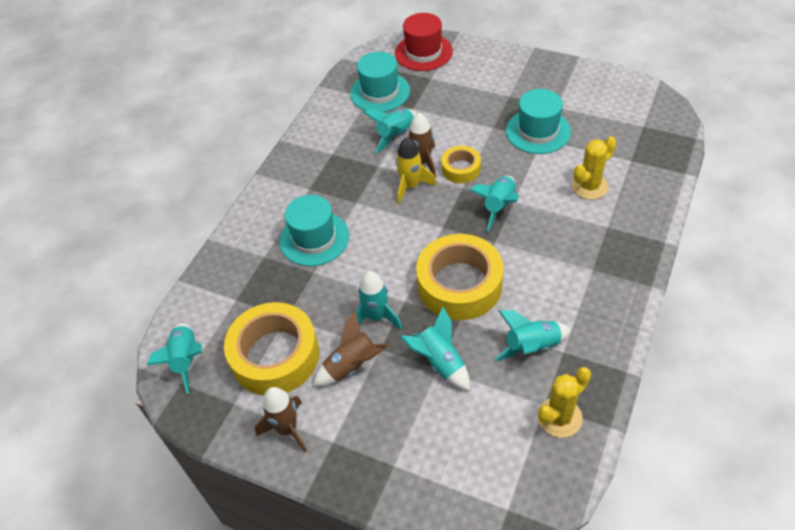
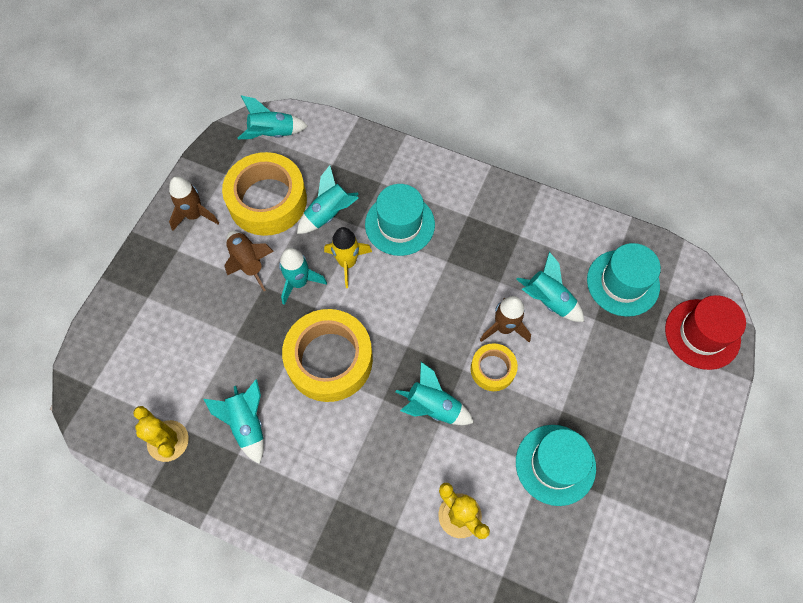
camera: 85 degrees right, 15 degrees up
yellow rocket [396,137,437,204] -> yellow rocket moved to [324,227,372,288]
turquoise rocket [401,307,470,391] -> turquoise rocket moved to [297,165,359,234]

